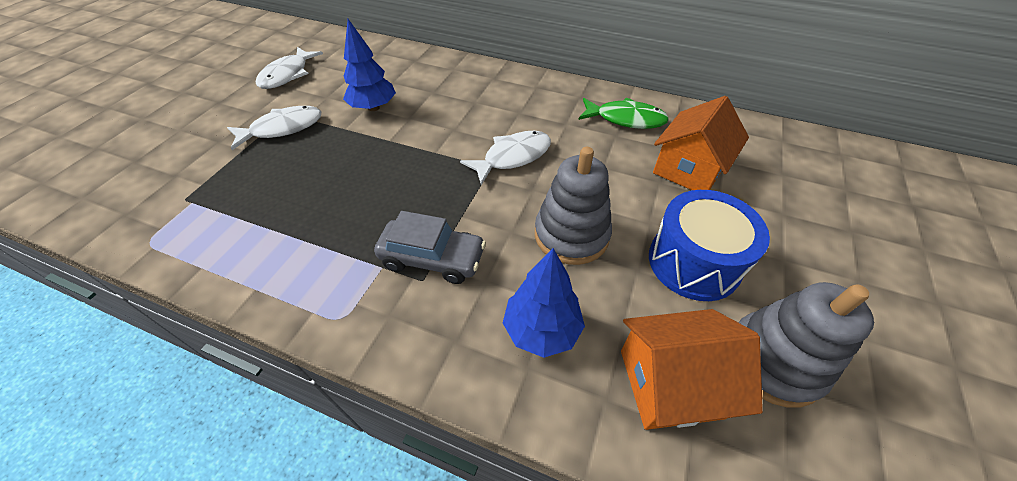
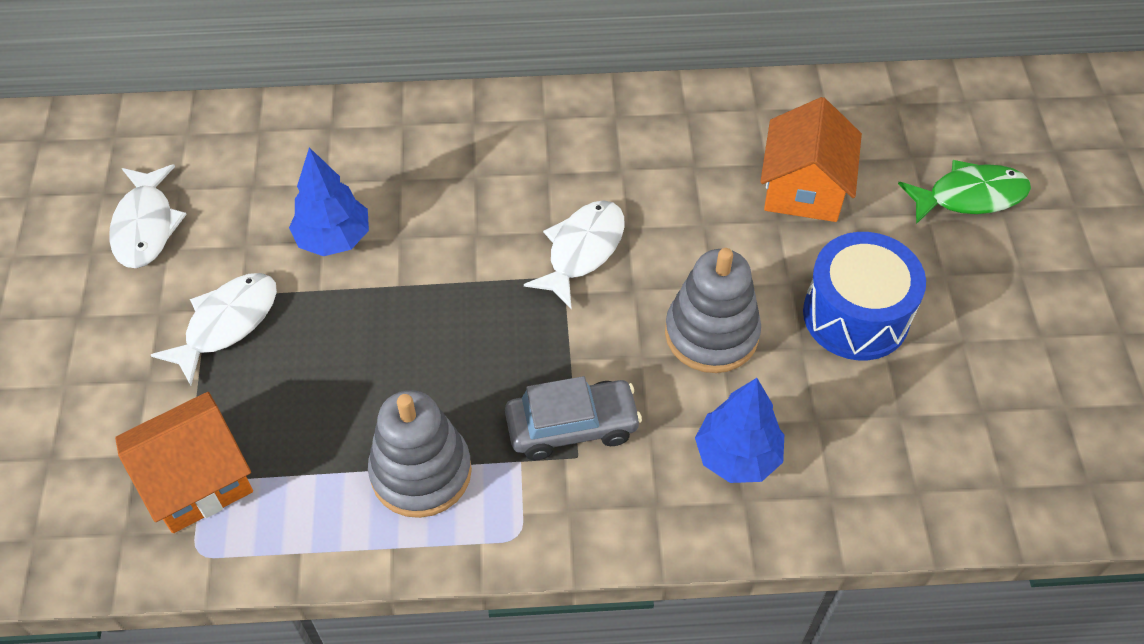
camera: 25 degrees left, 5 degrees up
green fish [578,98,669,129] -> green fish moved to [898,160,1031,224]
orange house [621,309,763,430] -> orange house moved to [115,392,253,533]
grey stacking toy [738,282,874,408] -> grey stacking toy moved to [368,390,472,518]

